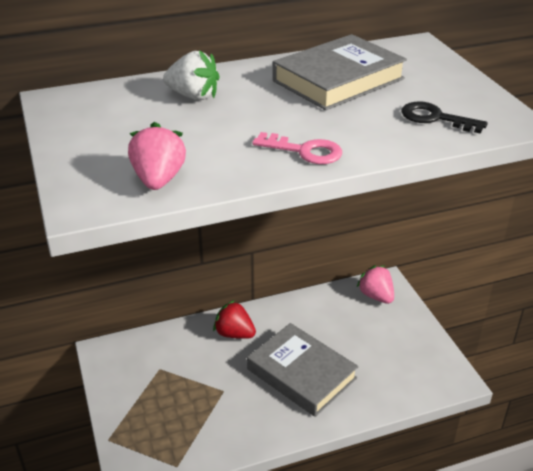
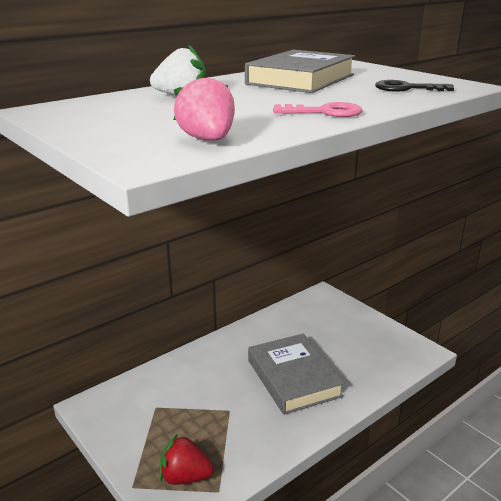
camera: 20 degrees left, 10 degrees down
red strawberry [213,300,256,339] -> red strawberry moved to [160,434,214,485]
grey book [247,323,359,417] -> grey book turned 45 degrees clockwise [248,334,345,415]
pink strawberry [357,266,394,304] -> none

